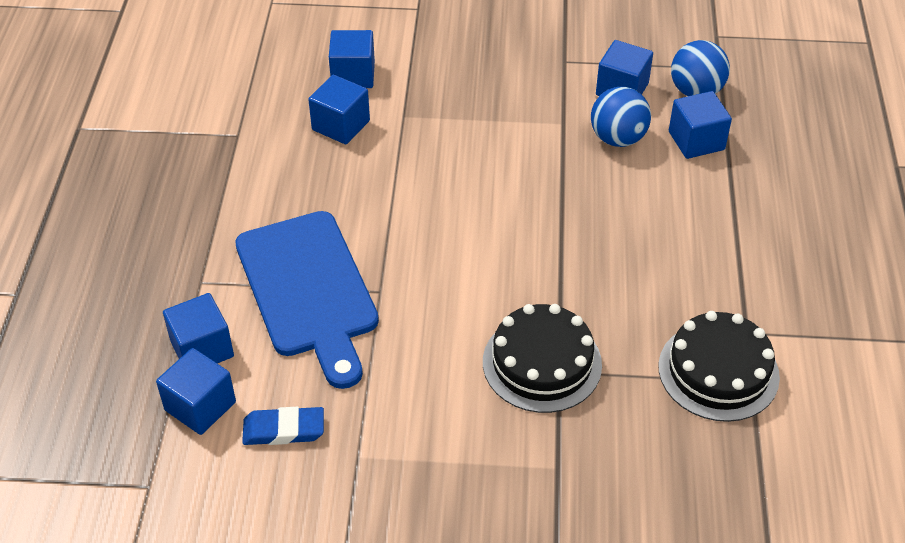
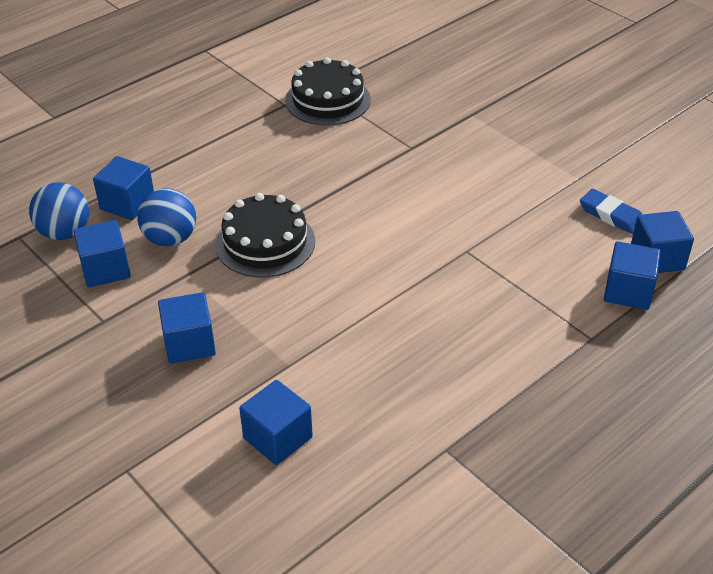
camera: 135 degrees left, 5 degrees down
blue cutting board [235,211,379,389] -> none
blue cube [308,75,370,144] -> blue cube moved to [158,292,216,364]
black cake [483,304,602,413] -> black cake moved to [215,193,315,277]

